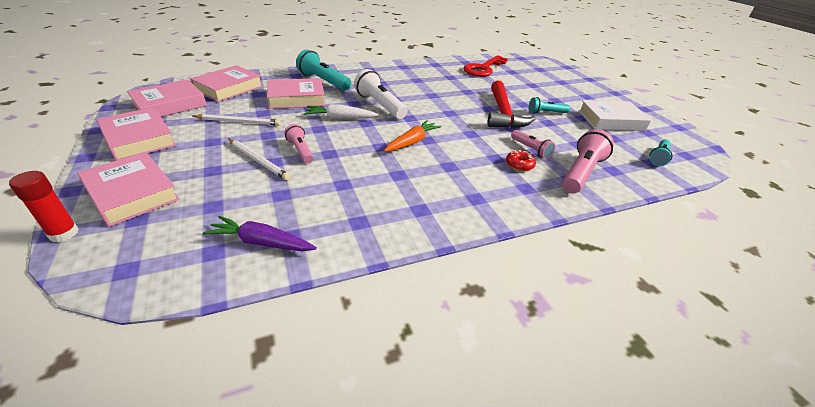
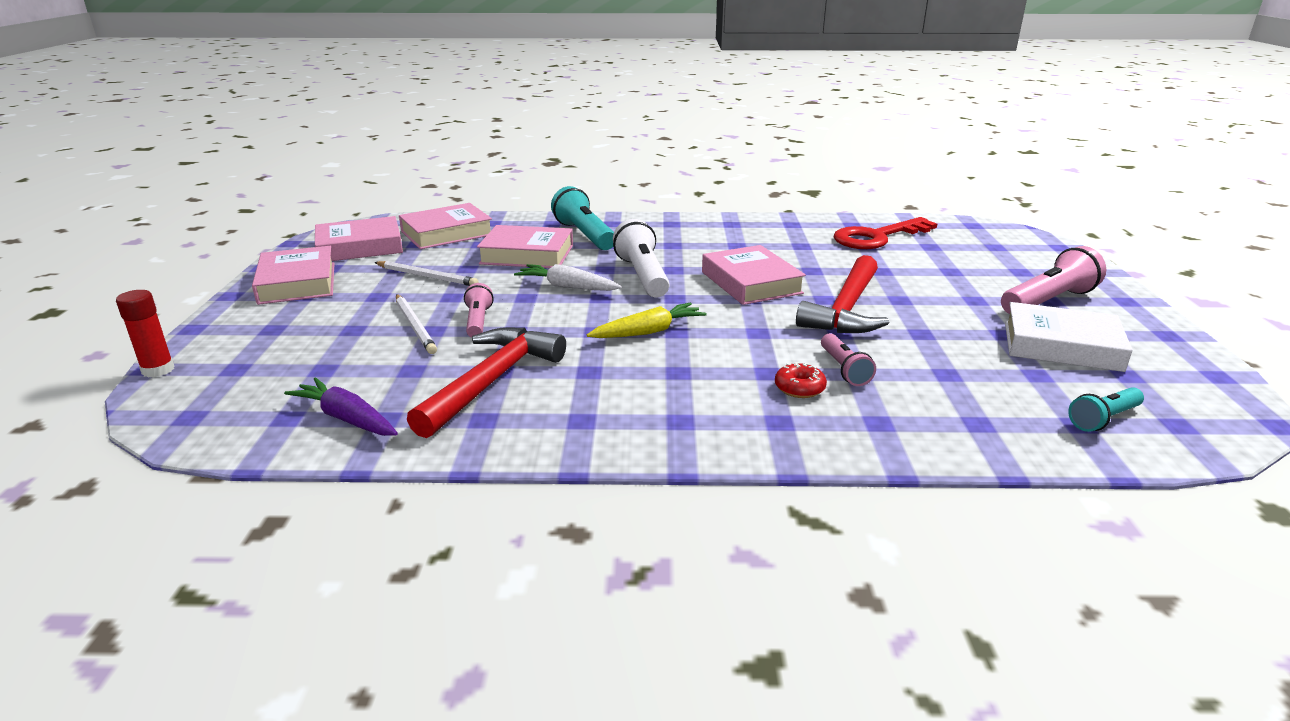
camera: 25 degrees right, 10 degrees down
pink book [77,152,180,227] -> pink book moved to [702,245,806,305]
orange carrot [384,120,441,152] -> yellow carrot [587,303,707,338]
turquoise flashlight [529,97,570,114] -> none
pink flashlight [562,129,614,193] -> pink flashlight moved to [1001,246,1106,314]
none -> red hammer [407,327,566,438]

